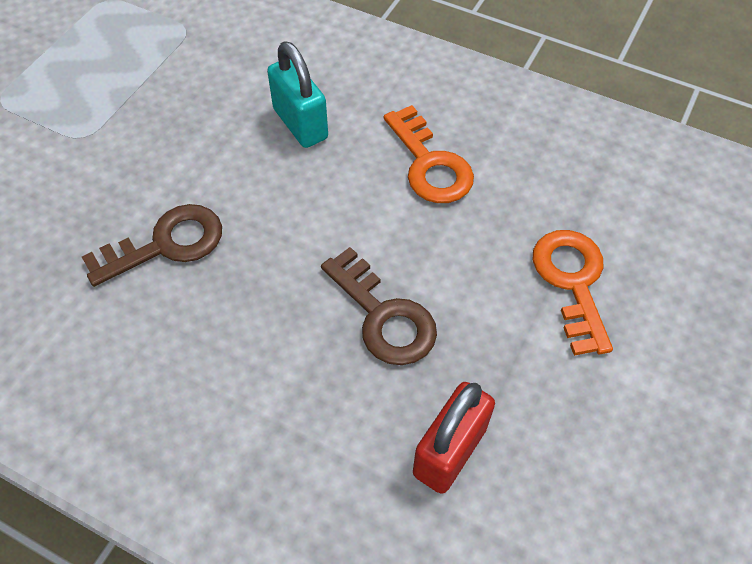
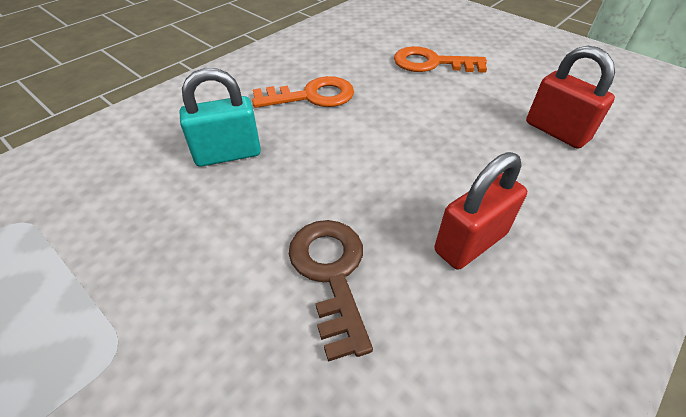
camera: 75 degrees left, 10 degrees down
brown key [321,247,437,365] -> none
none -> red padlock [435,152,527,270]

